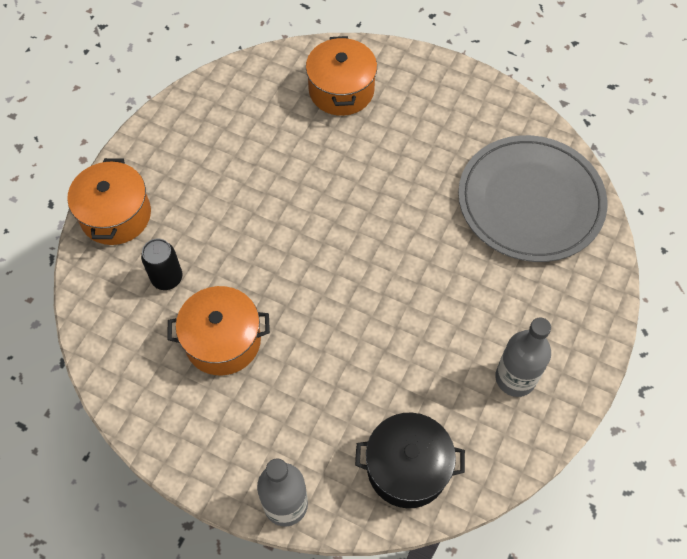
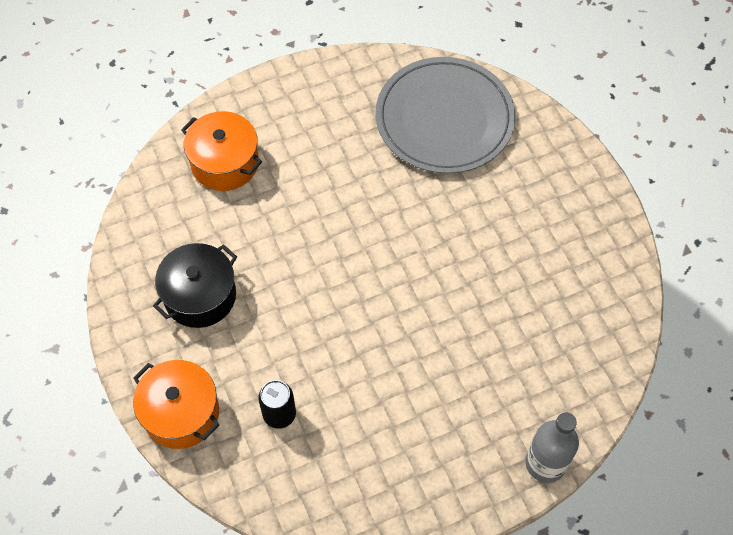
camera: 50 degrees left, 0 degrees up
orange pot [167,286,270,375] -> none
black pot [355,413,465,508] -> black pot moved to [153,243,237,328]
grey bottle [495,317,551,397] -> none

